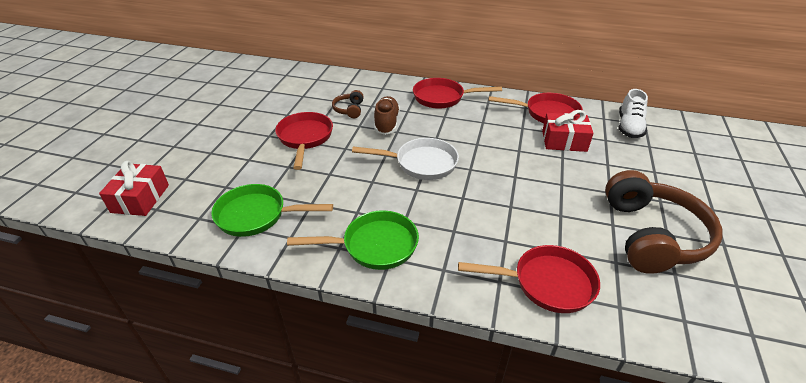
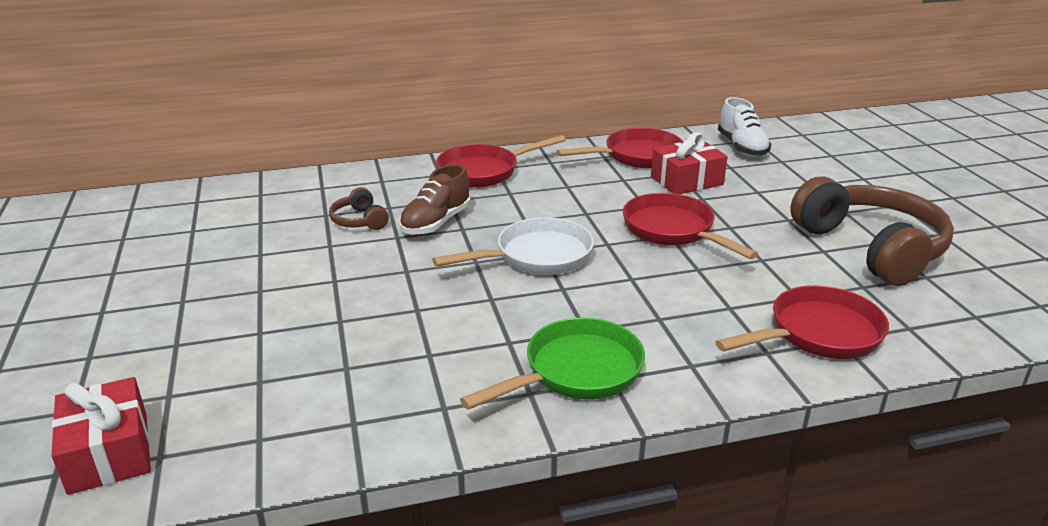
camera: 30 degrees left, 10 degrees down
green pan [211,184,333,237] -> none
red pan [275,112,333,170] -> red pan moved to [623,193,758,259]
brown shoe [374,96,400,135] -> brown shoe turned 120 degrees counterclockwise [399,164,471,235]

